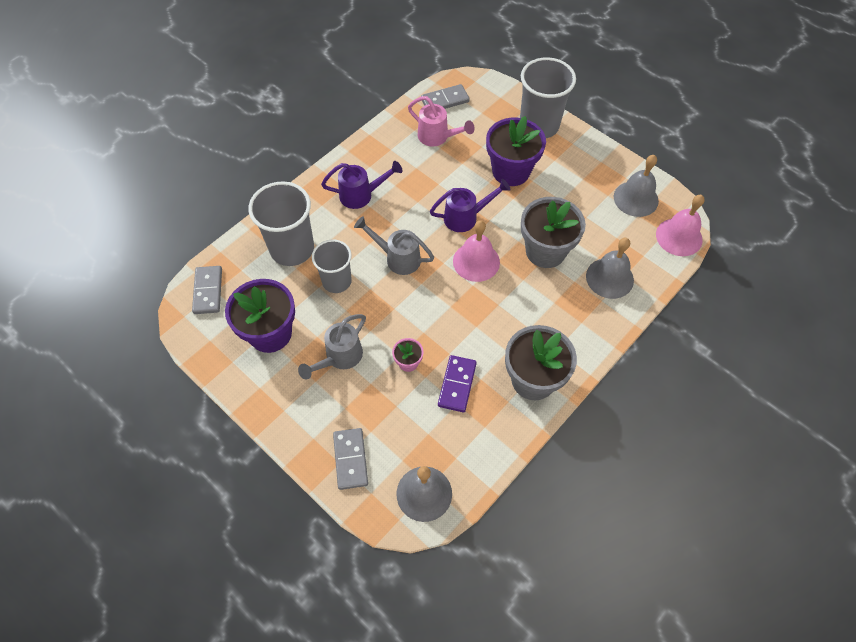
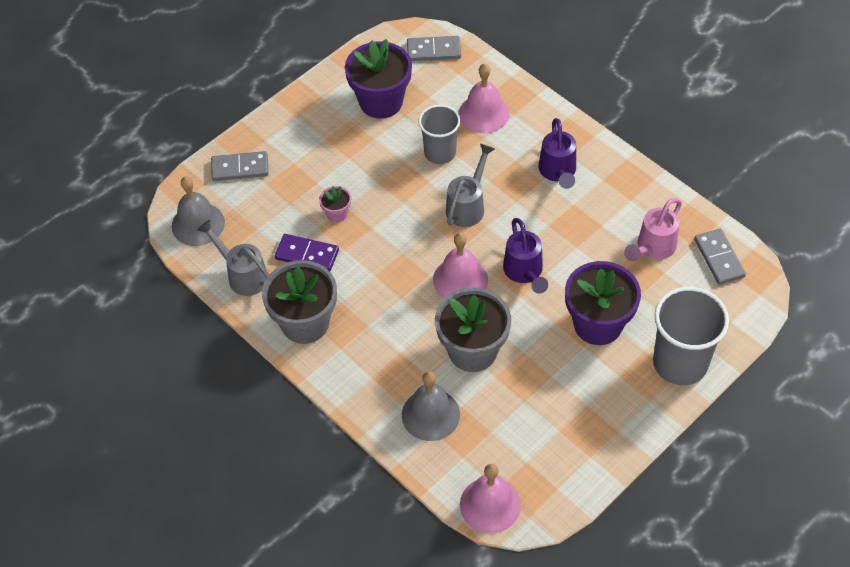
camera: 95 degrees right, 5 degrees down
grey cup [248,181,314,266] -> pink bell [459,64,509,133]
grey watering can [298,314,366,380] -> grey watering can moved to [197,220,269,296]
grey bell [614,155,659,217] -> none

